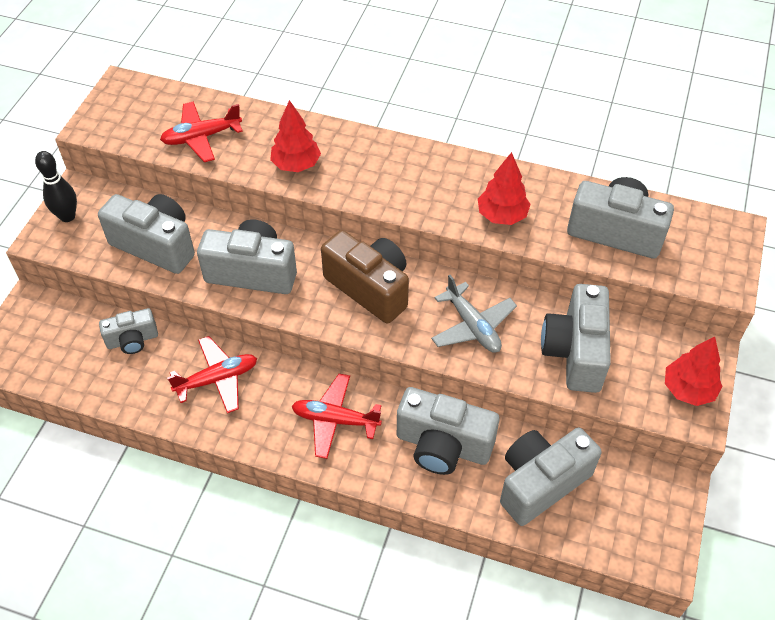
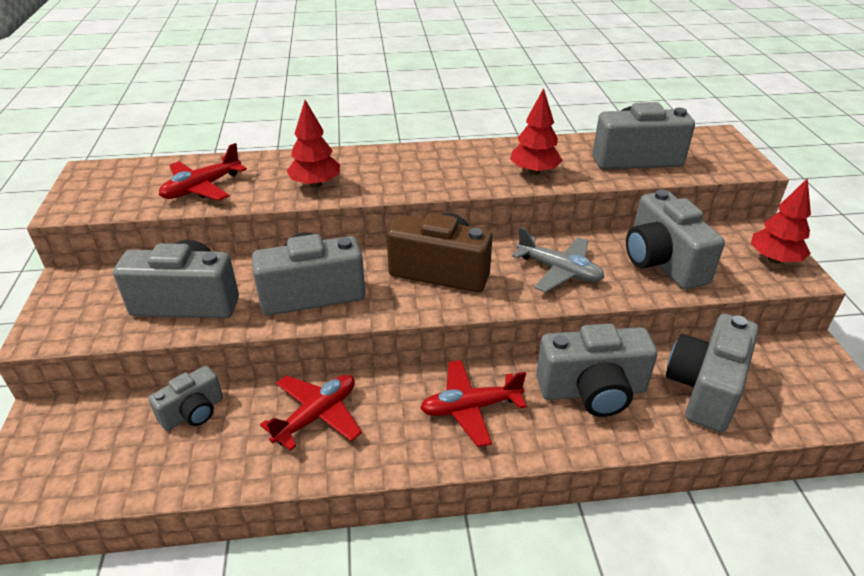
camera: 25 degrees left, 15 degrees down
black bowling pin [35,151,77,222] -> none

